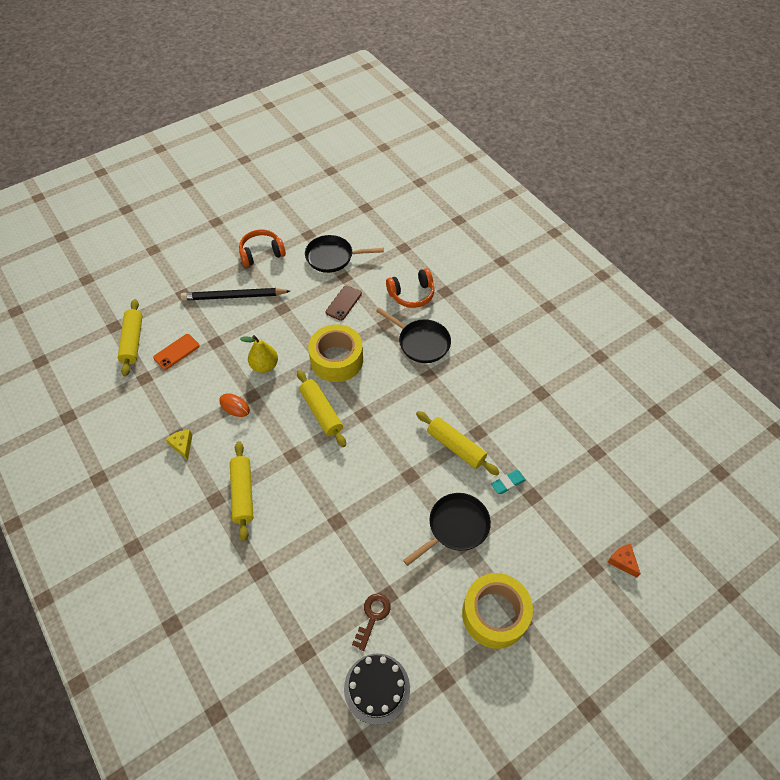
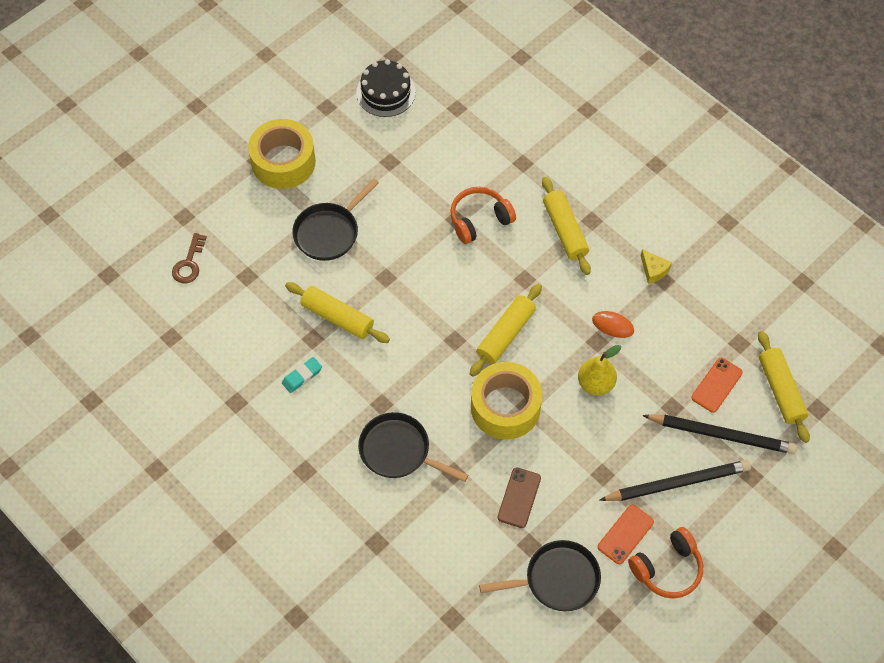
camera: 170 degrees right, 5 degrees up
yellow rolling pin [297,370,346,447] -> yellow rolling pin turned 75 degrees clockwise [470,284,542,377]
brown key [352,593,391,651] -> brown key moved to [172,233,207,283]
orange headphones [386,268,434,308] -> orange headphones moved to [450,187,516,244]
turquoise eraser [491,470,526,494] -> turquoise eraser moved to [282,357,322,393]
orange cheese [607,544,641,578] -> none
none -> orange phone [598,505,654,564]
none -> black pencil [642,415,797,454]

